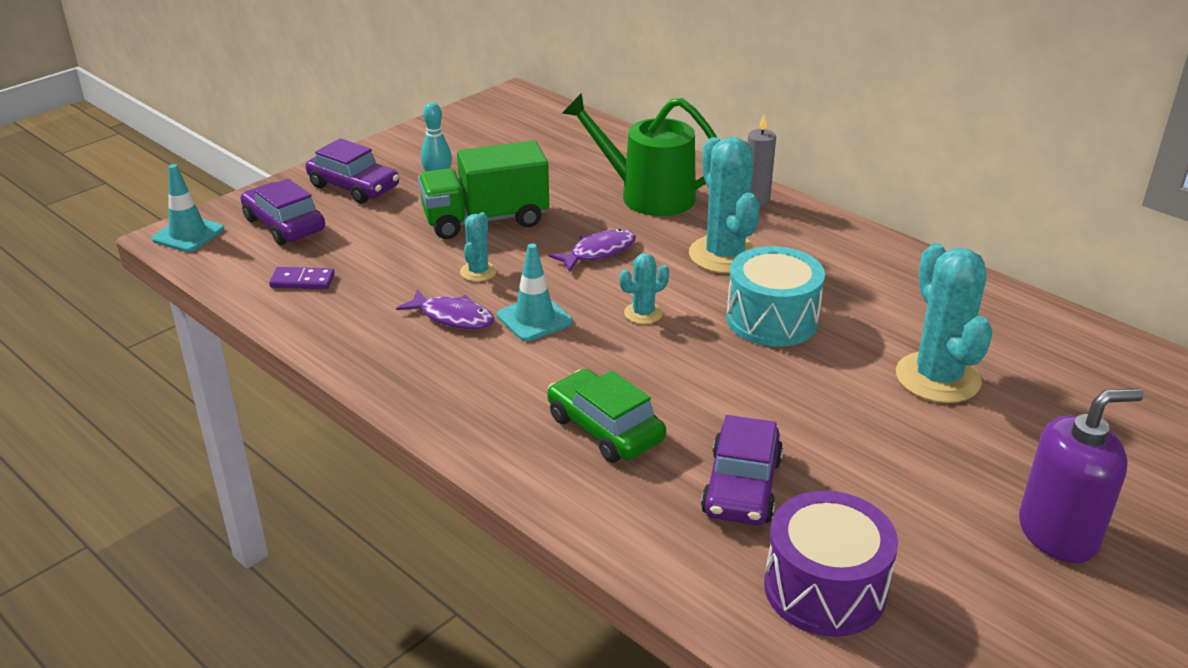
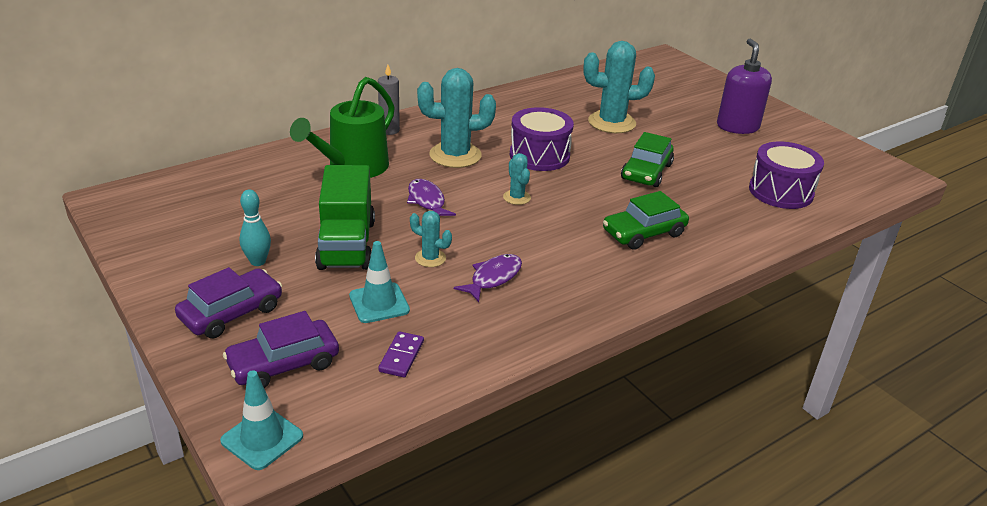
camera: 80 degrees left, 0 degrees up
turquoise traffic cone [497,243,573,341] -> turquoise traffic cone moved to [349,241,410,323]
purple car [701,415,783,525] -> none
turquoise drum [726,246,825,347] -> purple drum [510,107,574,171]
none -> green car [621,132,674,187]

